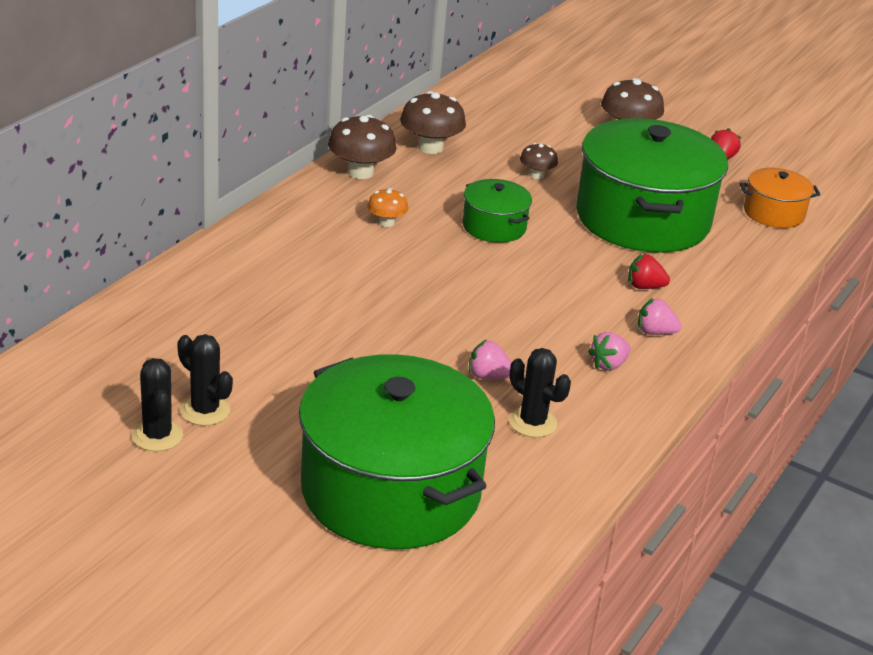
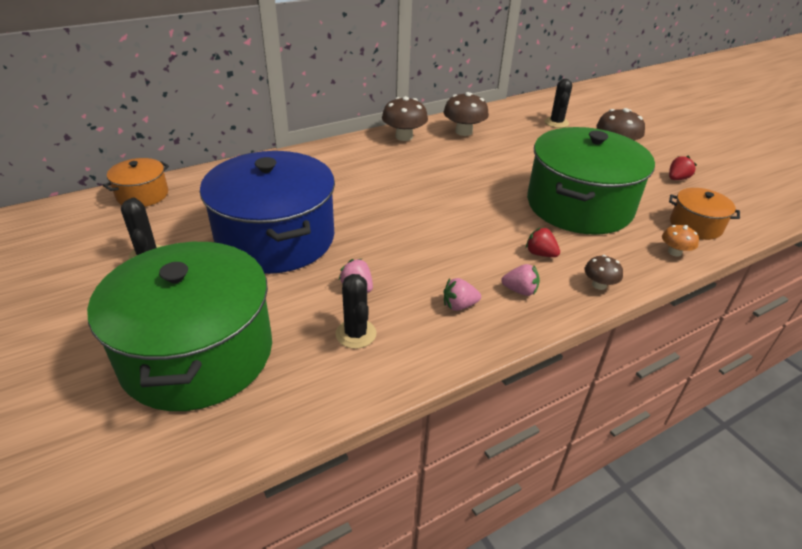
camera: 30 degrees right, 5 degrees up
black cactus [132,358,183,452] -> black cactus moved to [545,79,572,128]
orange mushroom [367,188,408,227] -> orange mushroom moved to [662,225,699,257]
green pot [462,179,532,243] -> none
brown mushroom [520,143,558,179] -> brown mushroom moved to [585,255,623,290]
pink strawberry [638,298,682,335] -> pink strawberry turned 150 degrees clockwise [501,264,540,296]
none -> orange pot [103,158,169,207]
none -> blue pot [200,151,335,274]

